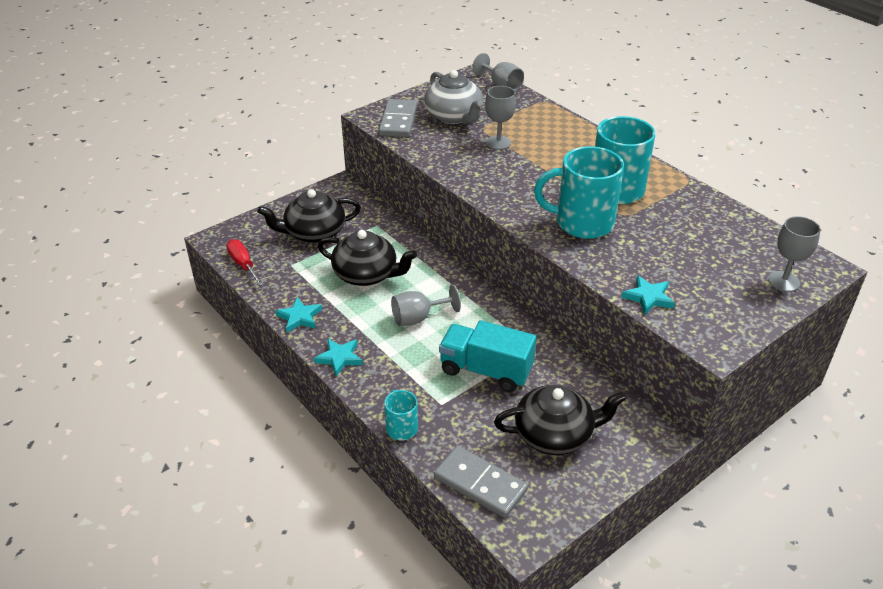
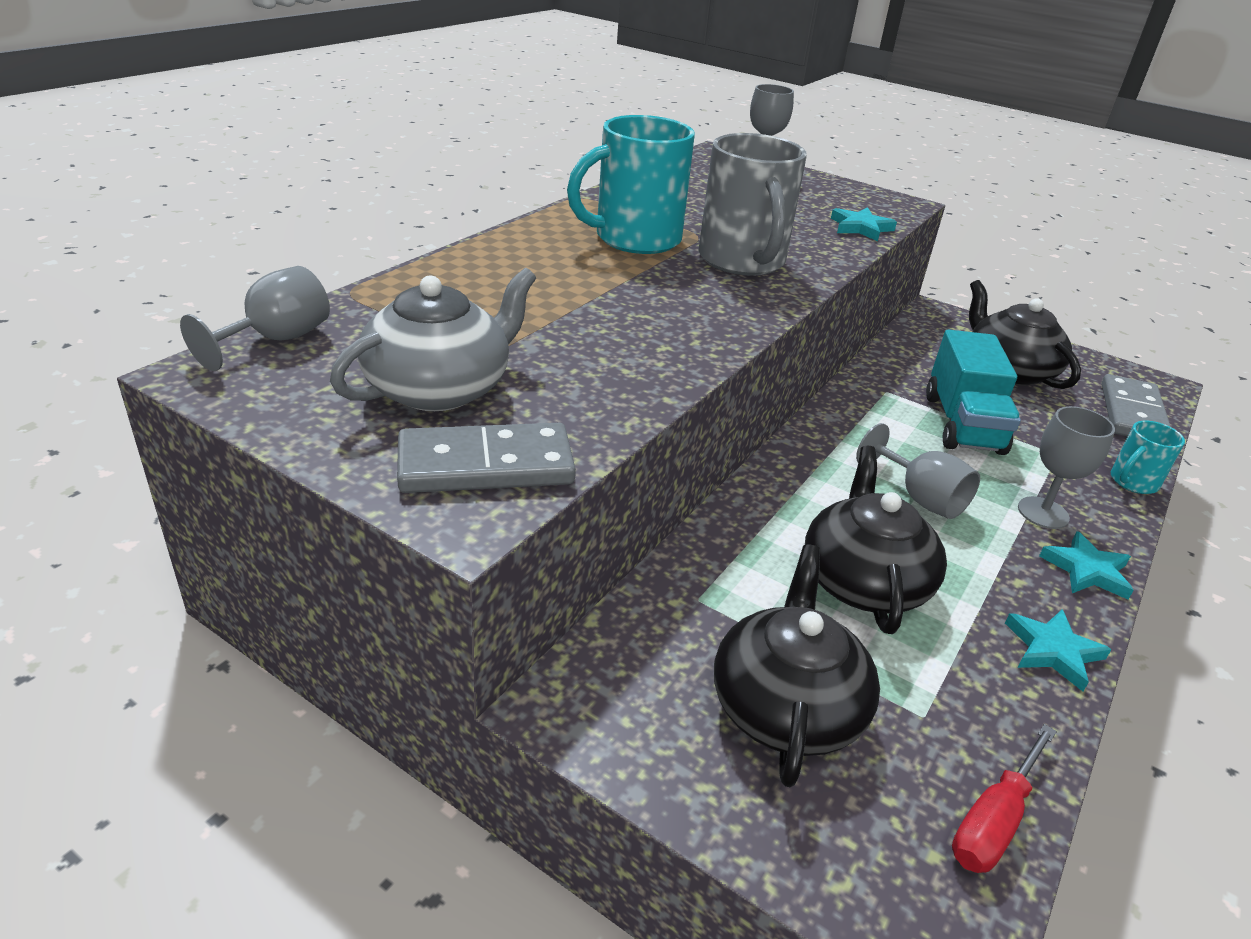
camera: 110 degrees left, 5 degrees down
black teapot [258,189,361,243] -> black teapot turned 135 degrees counterclockwise [714,545,880,787]
grey goblet [485,86,516,150] -> grey goblet moved to [1018,406,1115,529]
turquoise mug [534,146,624,239] -> grey mug [698,133,807,276]

